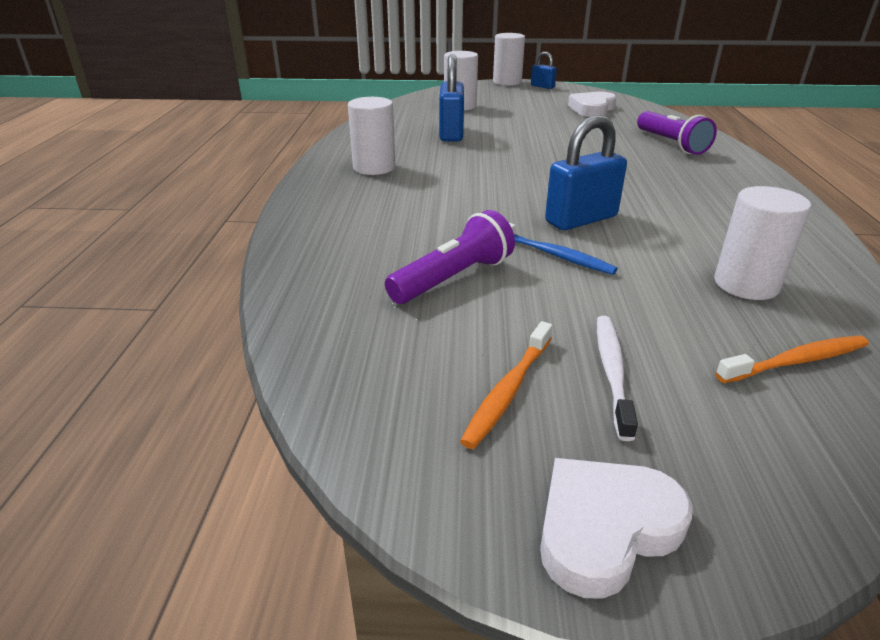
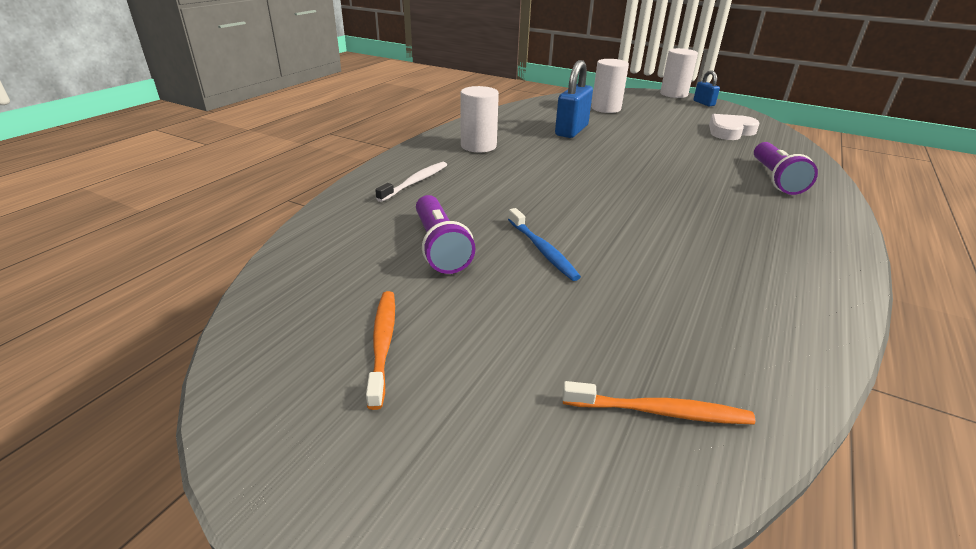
camera: 25 degrees right, 0 degrees up
purple flashlight [385,210,515,304] -> purple flashlight turned 90 degrees clockwise [416,195,476,274]
orange toothbrush [460,321,553,449] -> orange toothbrush turned 120 degrees clockwise [366,291,395,410]
white heart [540,458,693,599] -> none
blue padlock [545,115,627,230] -> none
white toothbrush [597,316,638,441] -> white toothbrush moved to [375,162,447,202]
white cylinder [714,186,811,300] -> none

